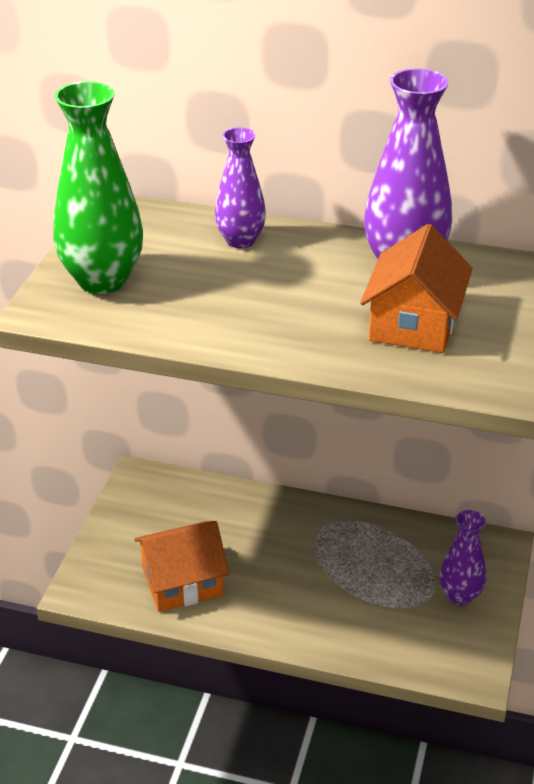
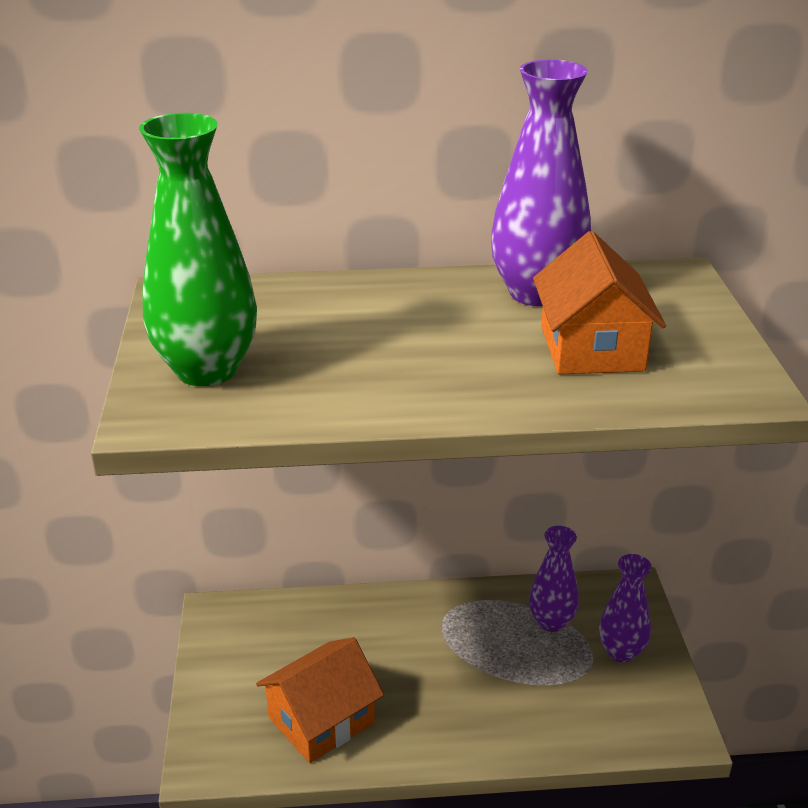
camera: 20 degrees left, 5 degrees down
purple vase [215,127,266,248] -> purple vase moved to [529,526,579,632]

